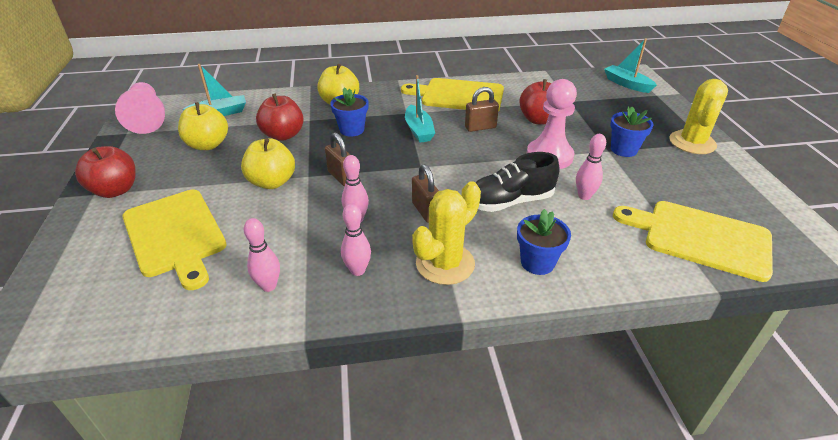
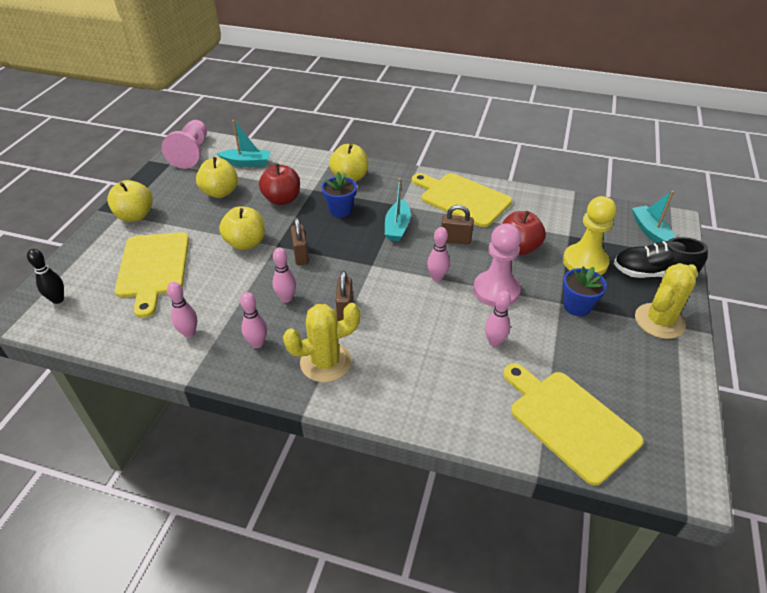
camera: 25 degrees right, 5 degrees up
red apple [75,146,136,198] -> yellow apple [107,180,153,222]
black shoe [475,152,559,212] -> black shoe moved to [614,237,708,278]
blue flower pot [517,209,571,275] -> none
none -> black bowling pin [27,249,64,304]
none -> pink bowling pin [427,227,450,282]
none -> yellow pawn [563,196,616,275]

